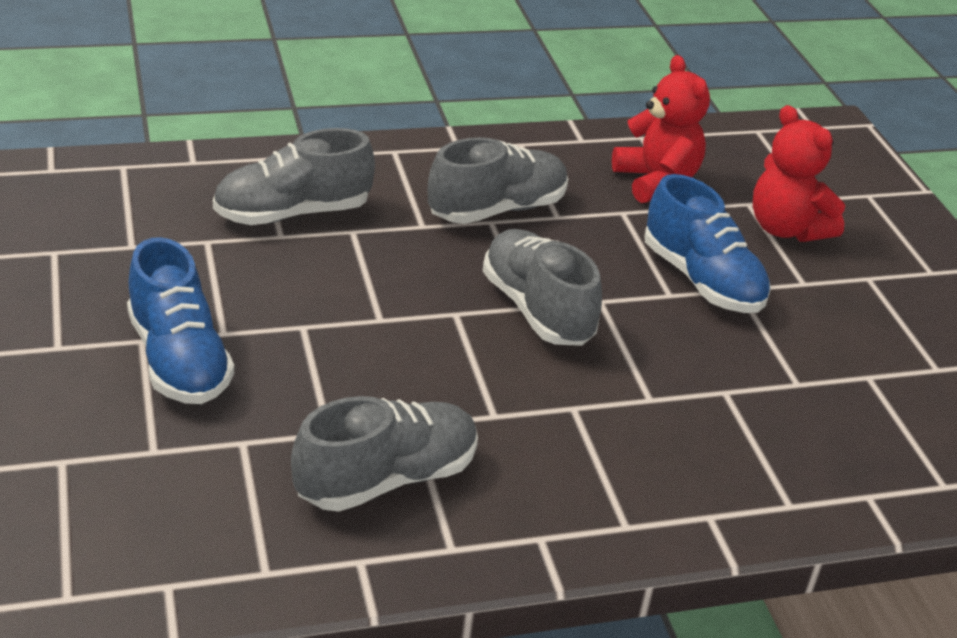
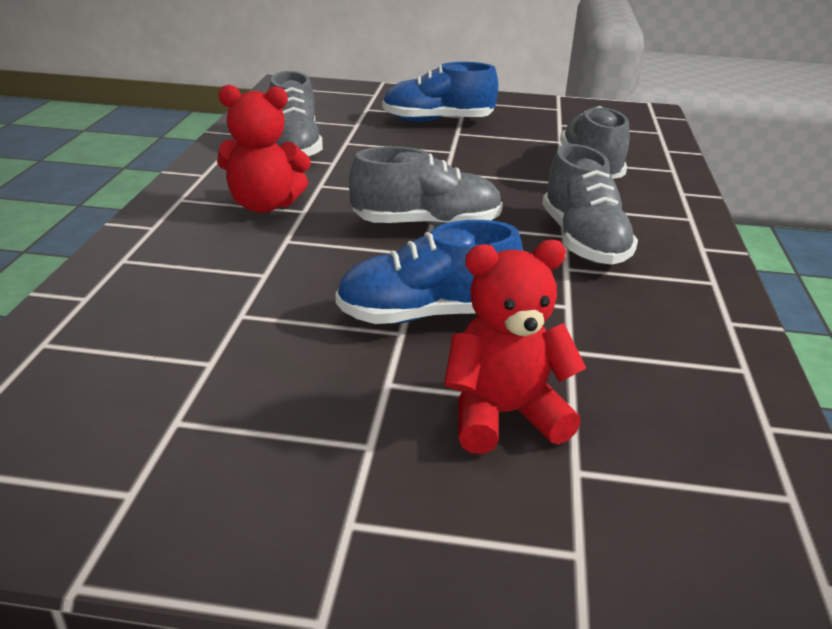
camera: 115 degrees right, 5 degrees down
red teddy bear [612,55,710,203] -> red teddy bear moved to [217,85,311,213]

